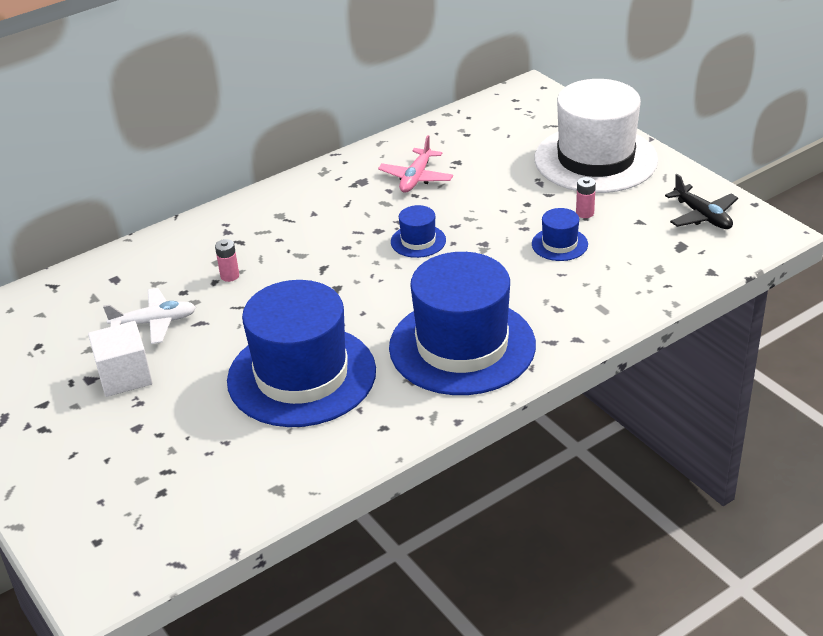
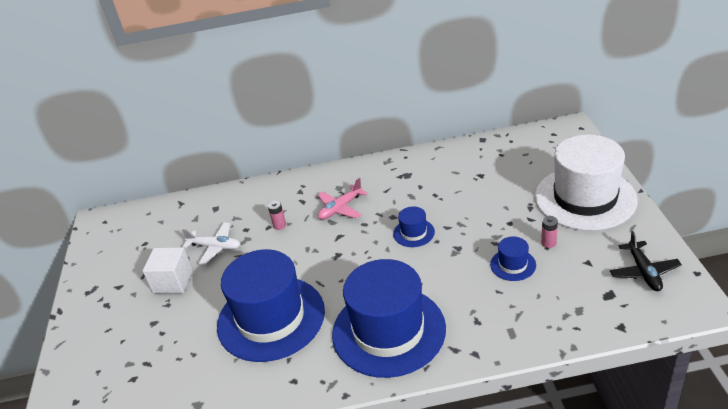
camera: 30 degrees right, 0 degrees up
pink plane [378,135,453,193] -> pink plane moved to [318,178,368,220]

